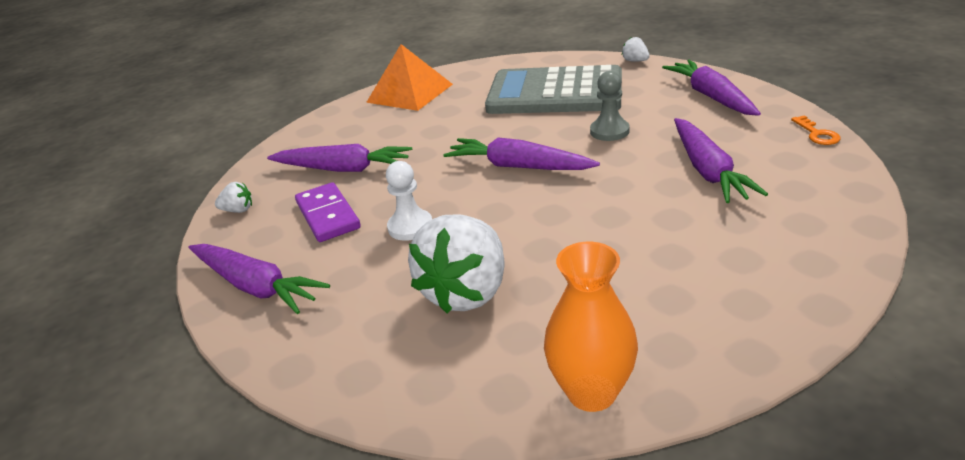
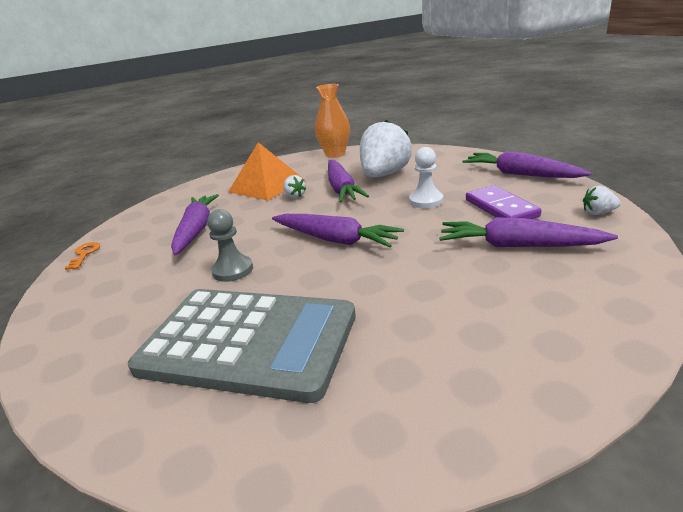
camera: 175 degrees left, 5 degrees down
orange pyramid [366,44,453,111] -> orange pyramid moved to [228,142,305,201]
white strawberry [622,37,650,62] -> white strawberry moved to [283,175,306,199]
purple carrot [662,60,761,116] -> purple carrot moved to [328,160,369,203]

